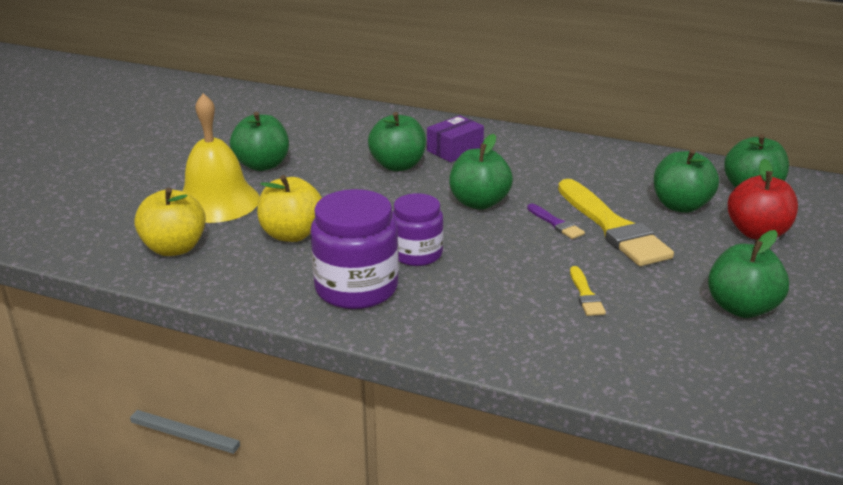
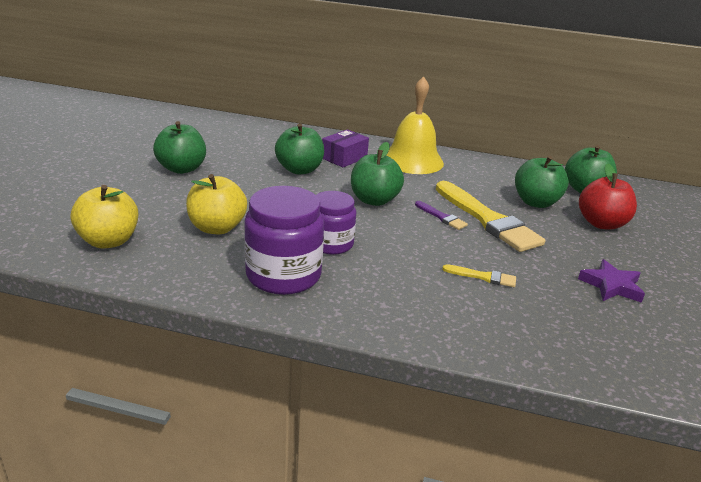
camera: 10 degrees left, 0 degrees up
yellow bell [182,93,260,223] -> yellow bell moved to [387,76,444,174]
yellow brush [570,266,606,316] -> yellow brush turned 60 degrees counterclockwise [442,264,516,287]
green apple [708,230,789,318] -> purple star [578,259,645,303]

